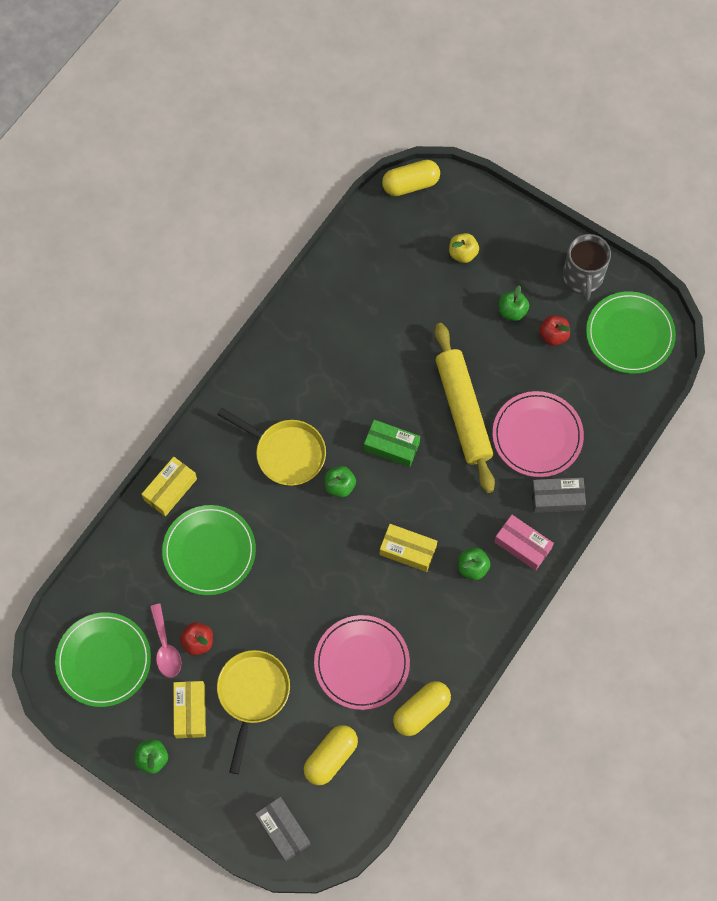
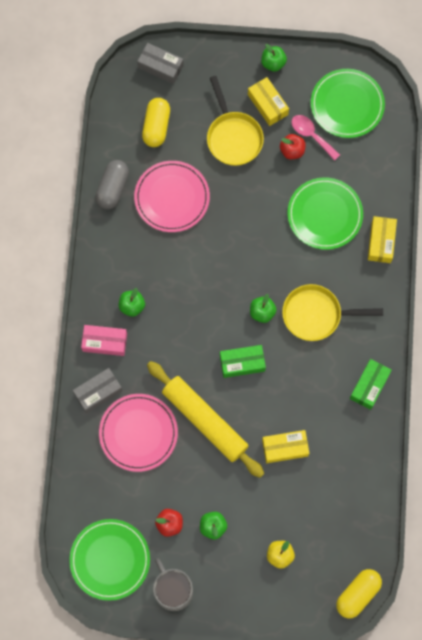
camera: 150 degrees right, 5 degrees up
yellow box [380,524,437,572] -> yellow box moved to [262,430,310,463]
yellow capsule [393,681,451,736] -> grey capsule [95,160,129,209]
none -> green box [350,359,392,410]

